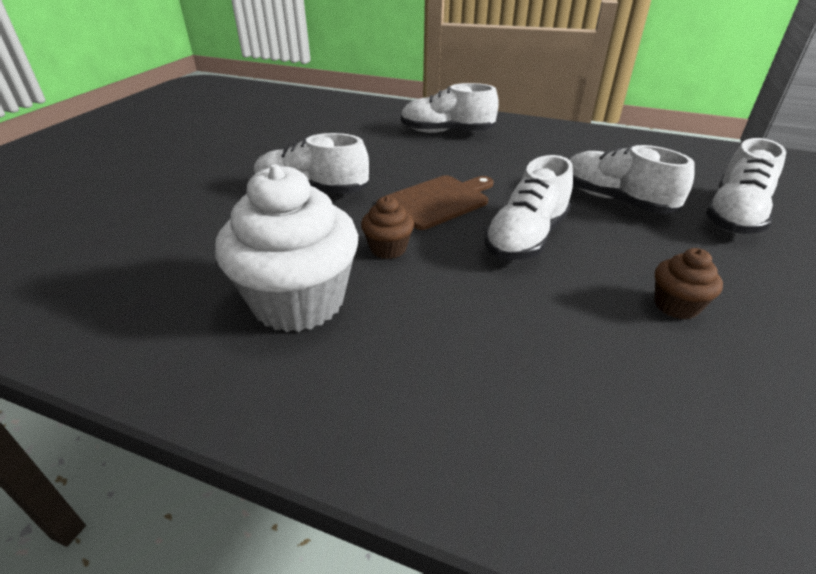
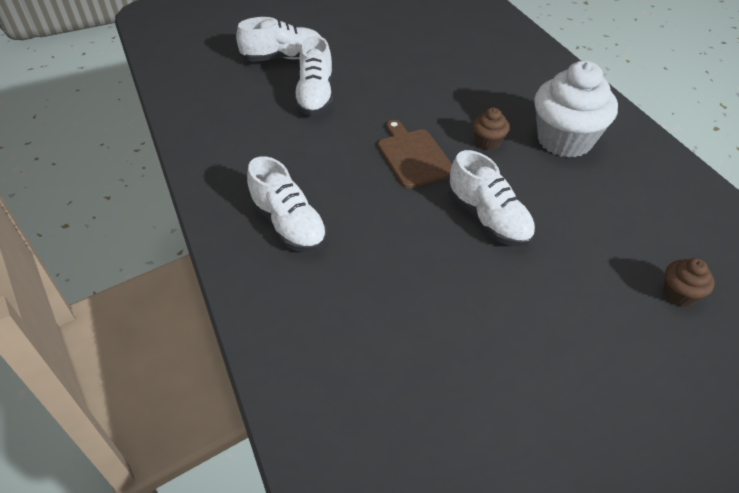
camera: 135 degrees left, 10 degrees up
brown cutting board [386,175,494,230] -> brown cutting board turned 60 degrees clockwise [378,120,452,188]
white shoe [484,155,573,260] -> none
brown cupcake [655,248,723,320] -> brown cupcake moved to [663,258,715,307]

